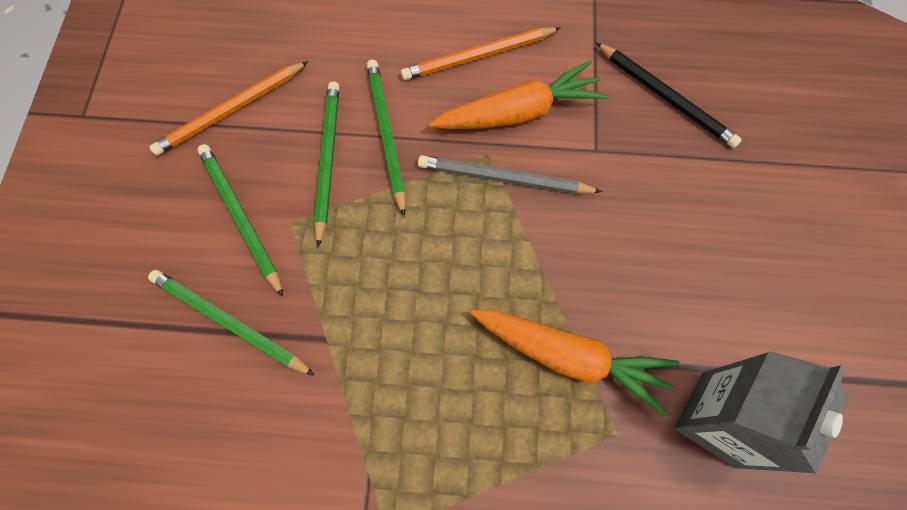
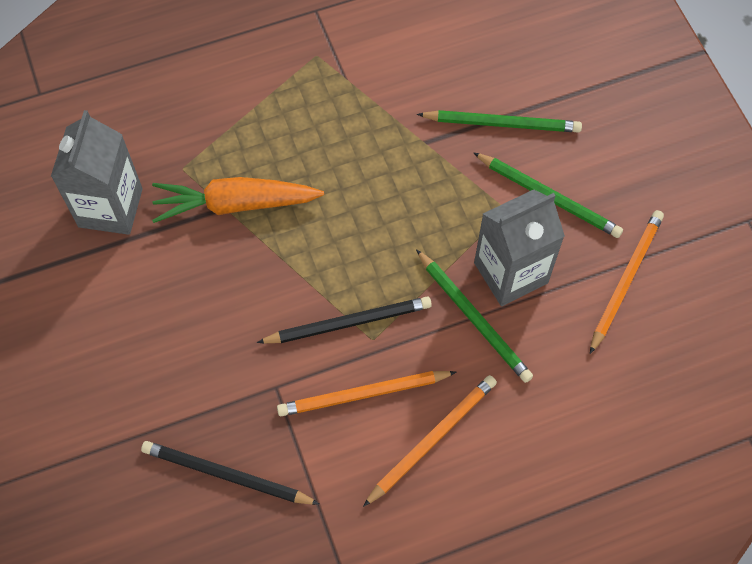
camera: 155 degrees right, 5 degrees down
green pencil [314,81,340,248] -> grey carton [474,189,565,306]
grey pencil [418,155,602,194] -> black pencil [257,297,432,343]
orange carrot [429,60,608,129] -> orange pencil [277,371,456,416]

